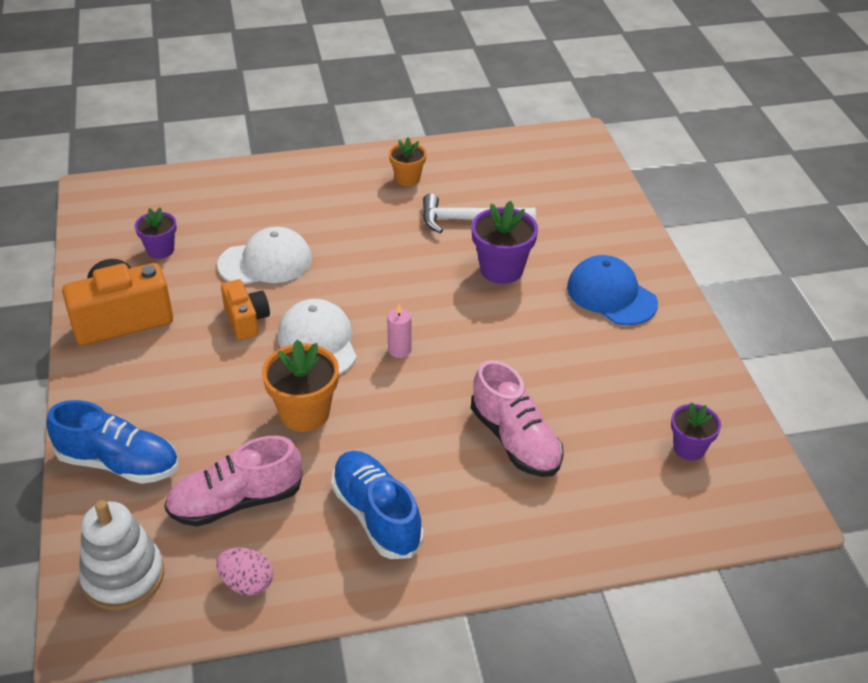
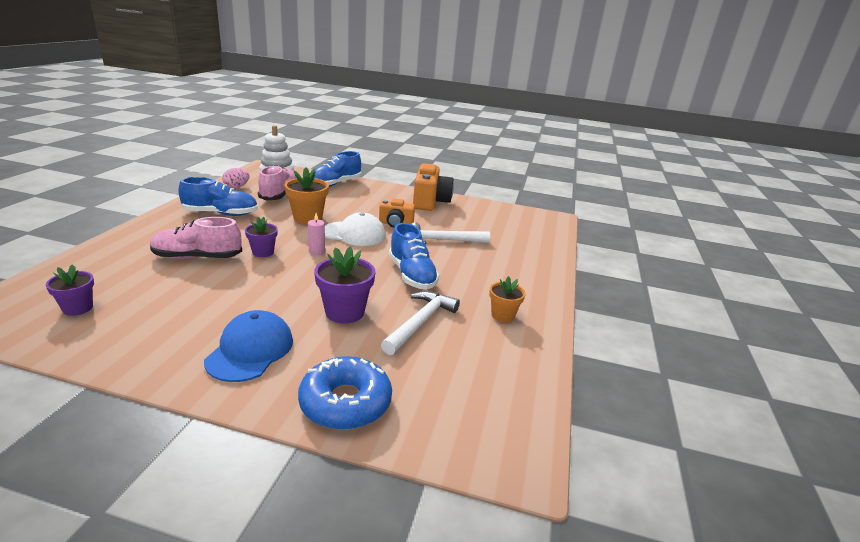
camera: 115 degrees right, 15 degrees down
purple flower pot [135,207,177,259] -> purple flower pot moved to [245,217,278,257]
white cap [217,227,312,284] -> white hammer [412,223,490,245]
blue cap [567,255,658,325] -> blue cap turned 60 degrees counterclockwise [204,310,293,382]
none -> blue donut [298,356,392,430]
none -> blue shoe [389,223,439,290]

